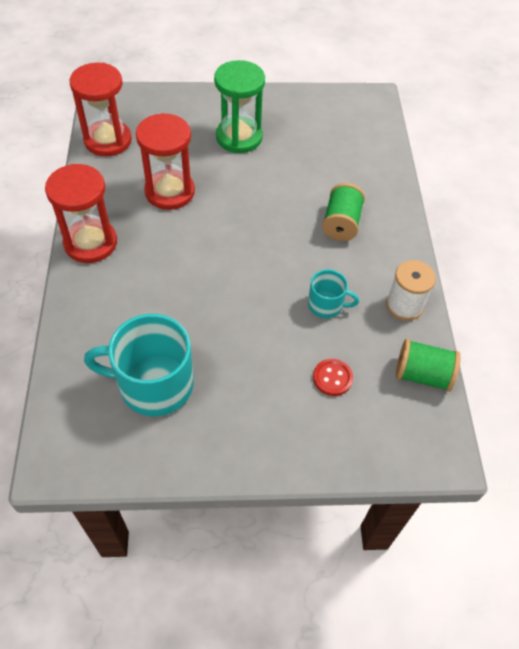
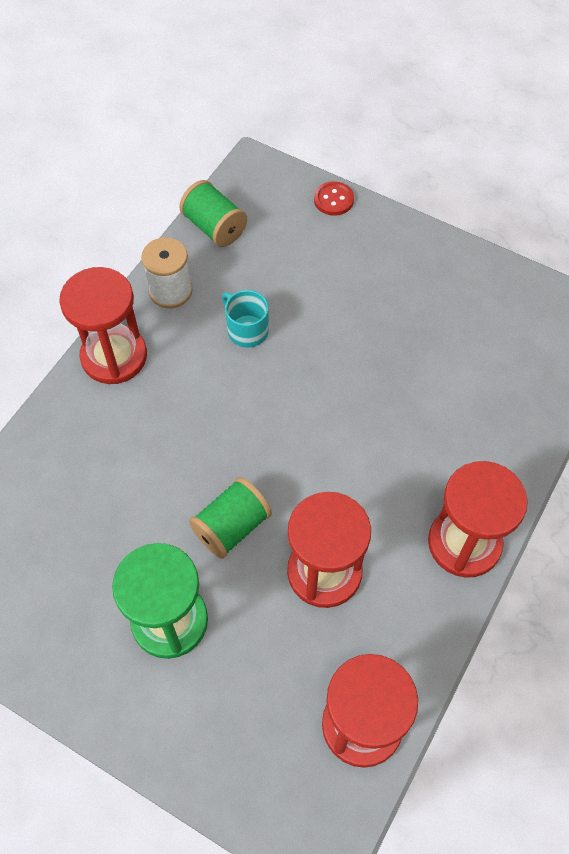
camera: 145 degrees left, 5 degrees up
turquoise mug [84,314,194,416] -> none
red button [313,359,353,396] -> red button moved to [314,181,354,216]
green spool [322,183,365,241] -> green spool moved to [189,477,272,559]
none -> red hourglass [59,267,147,384]

